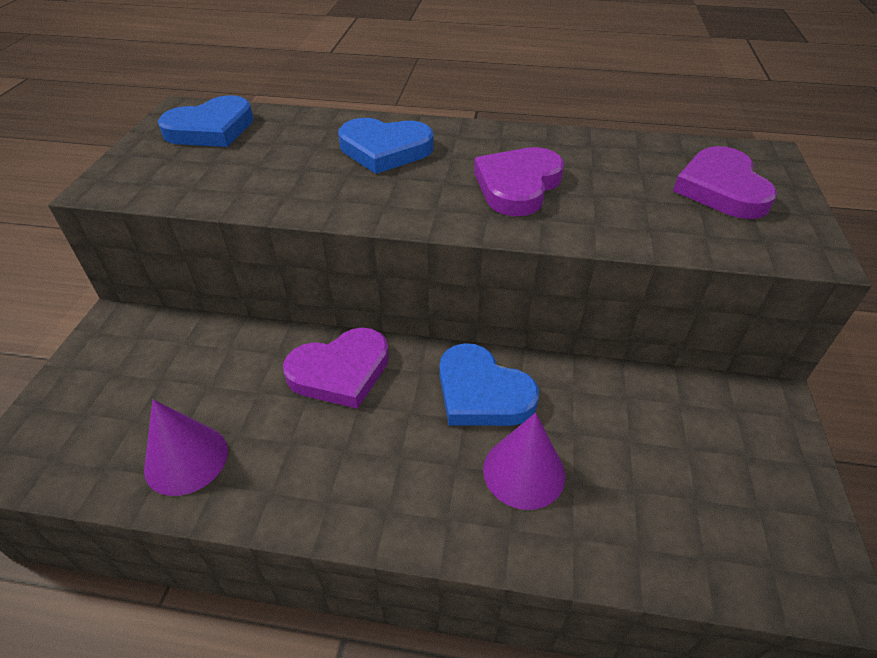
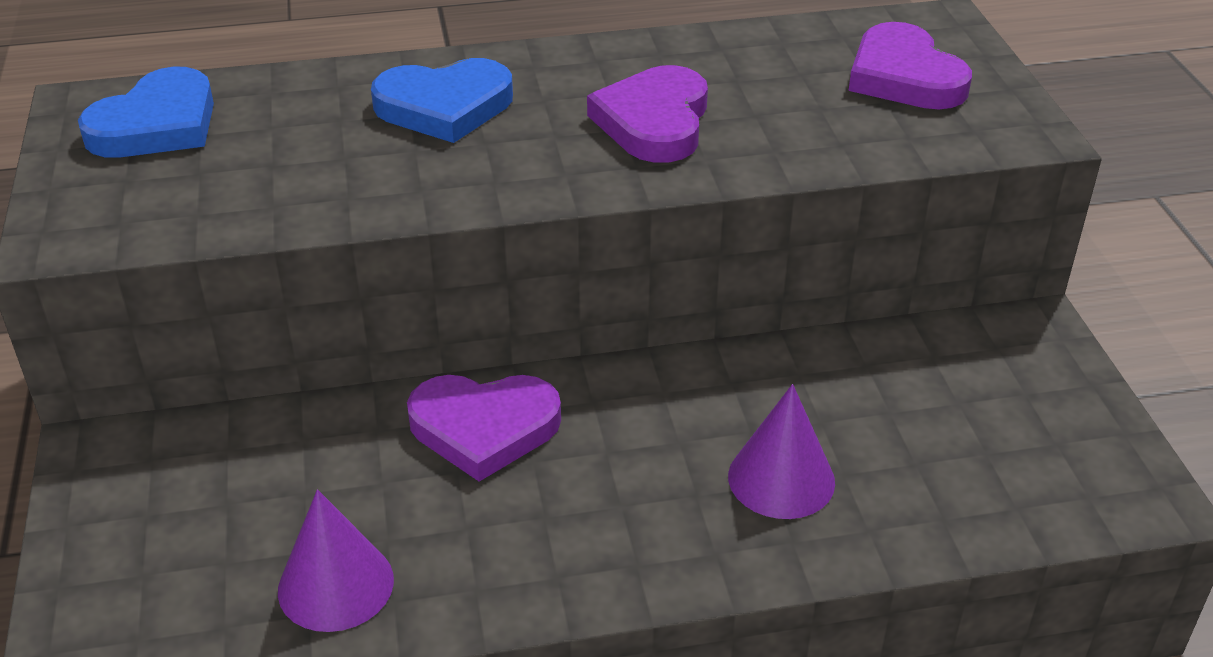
camera: 20 degrees left, 5 degrees down
purple heart [283,328,389,409] -> purple heart turned 45 degrees clockwise [407,375,561,482]
blue heart [440,343,539,426] -> none

